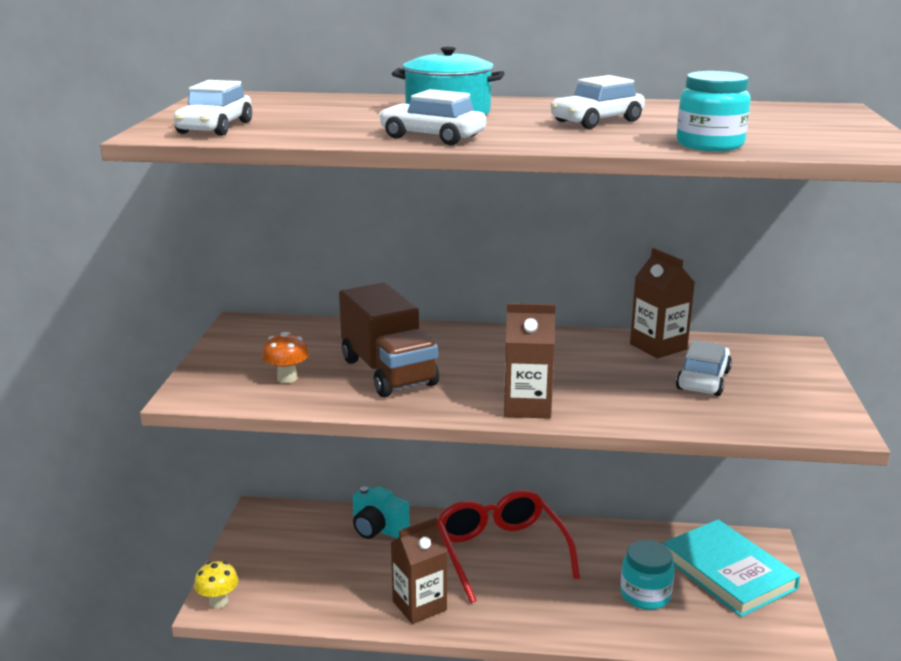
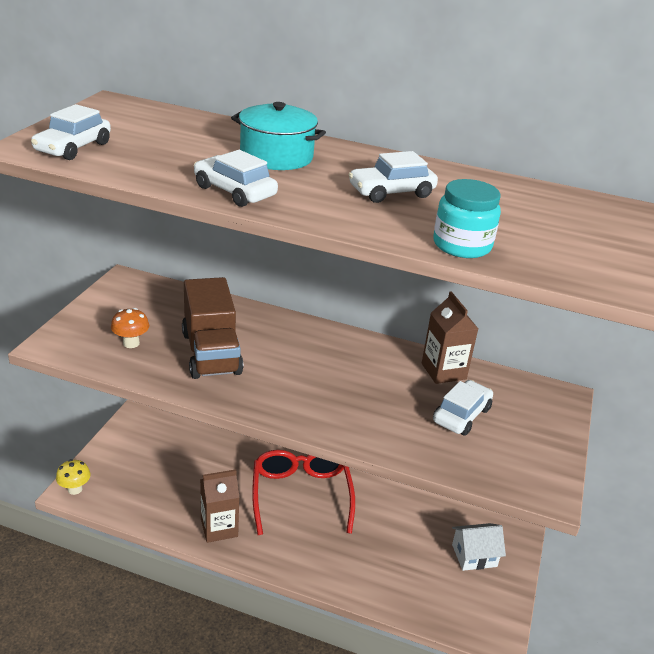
camera: 10 degrees right, 10 degrees up
turquoise camera [353,486,410,539] -> none
brown carton [504,303,556,419] -> none
turquoise jar [620,540,675,610] -> none
turquoise book [663,519,800,617] -> white house [452,523,506,571]

